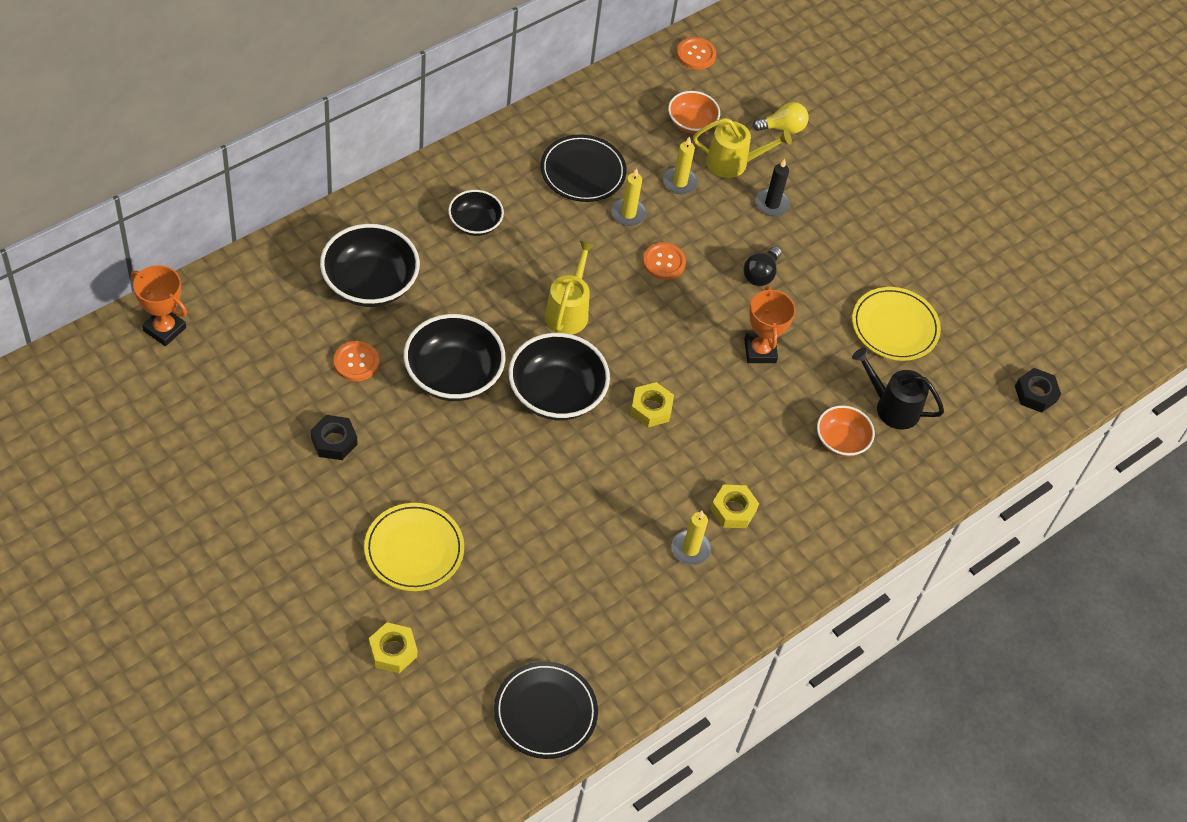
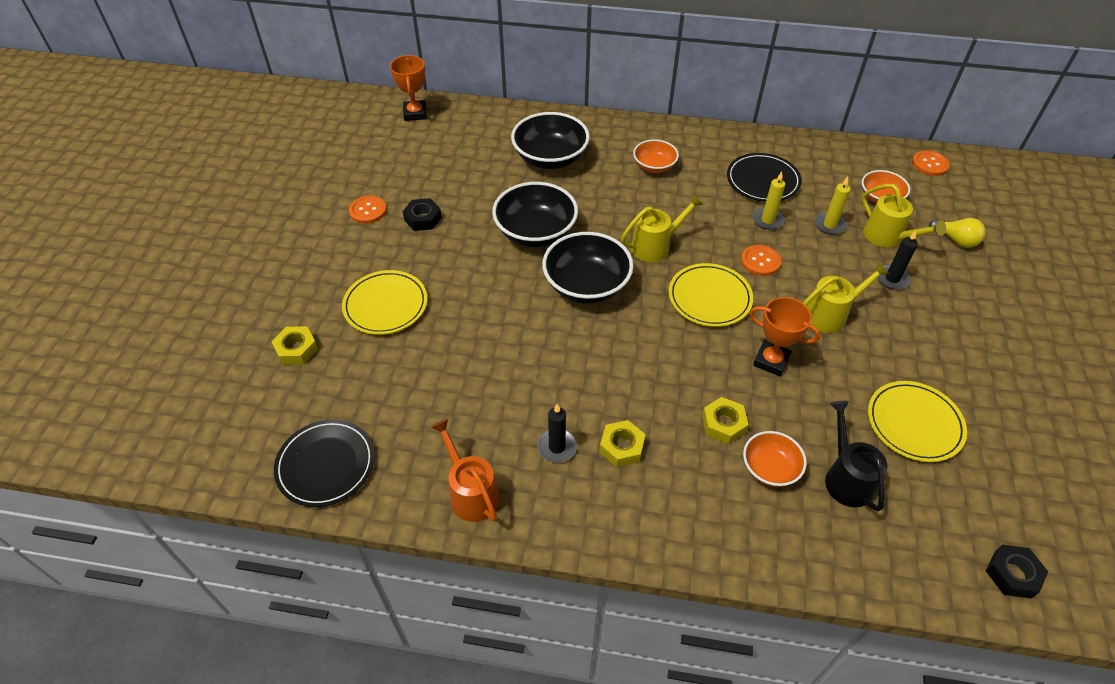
camera: 55 degrees right, 5 degrees down
orange button [333,341,379,381] -> orange button moved to [349,196,387,224]
black bowl [448,190,504,236] -> orange bowl [633,139,679,173]
yellow nut [630,382,674,427] -> yellow nut moved to [702,397,749,444]
yellow candle [671,511,711,565] -> black candle [537,404,577,463]
black light bulb [743,246,781,286] -> yellow watering can [803,262,890,333]
orange trophy [744,286,796,363] -> orange trophy turned 75 degrees clockwise [749,297,820,377]
none -> orange watering can [431,419,500,522]
none -> yellow plate [669,263,753,327]

